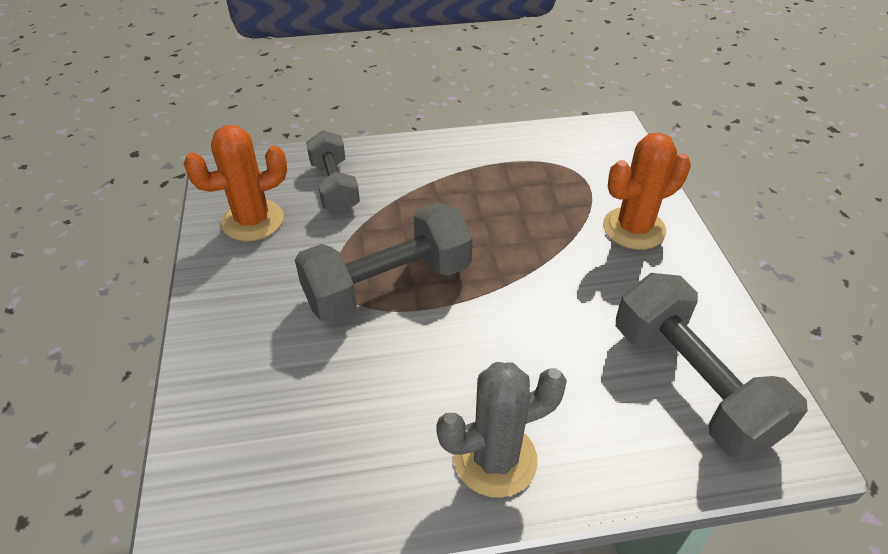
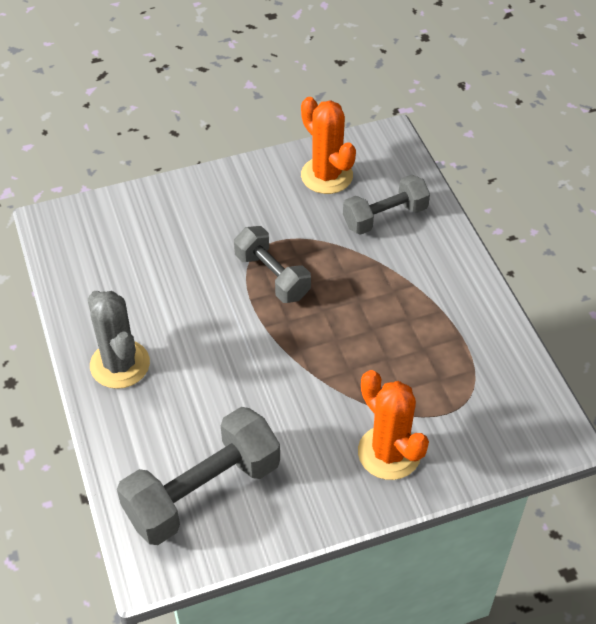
camera: 80 degrees right, 5 degrees up
grey dumbbell [295,203,473,323] -> grey dumbbell [234,226,311,303], size x0.64

